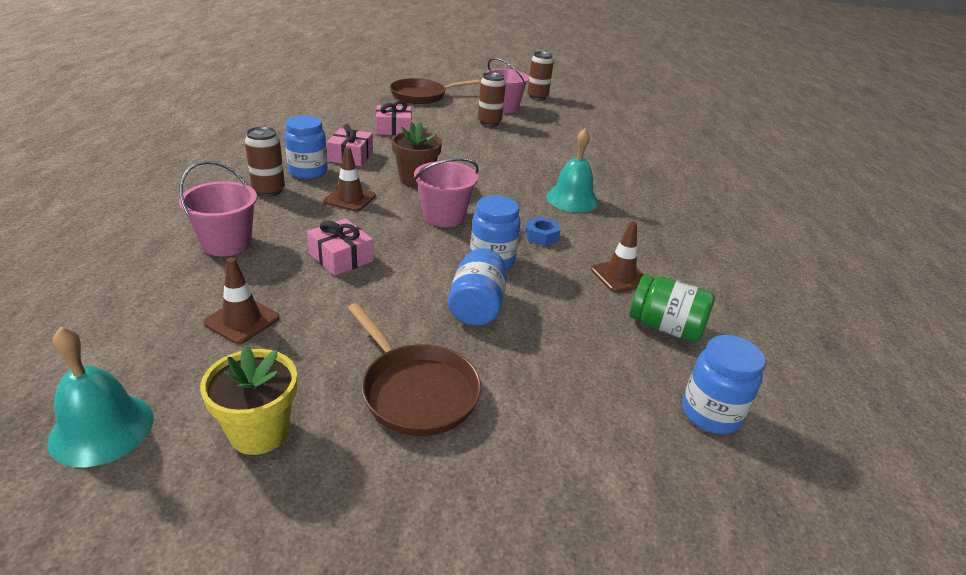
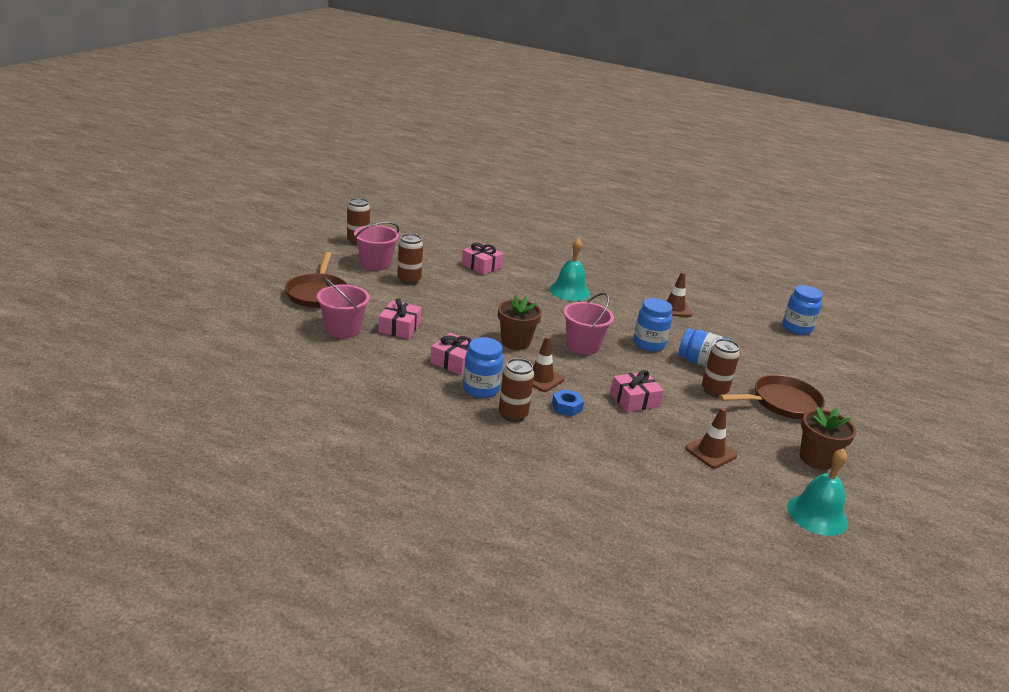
camera: 70 degrees left, 5 degrees down
pink bucket [179,161,257,256] -> pink bucket moved to [317,277,370,339]
yellow flower pot [200,345,297,455] -> brown flower pot [800,406,856,470]
blue nut [526,217,561,246] -> blue nut moved to [552,389,584,416]
green jar [629,275,715,342] -> none
none -> pink gift [462,243,503,275]
none -> brown can [702,339,740,397]

